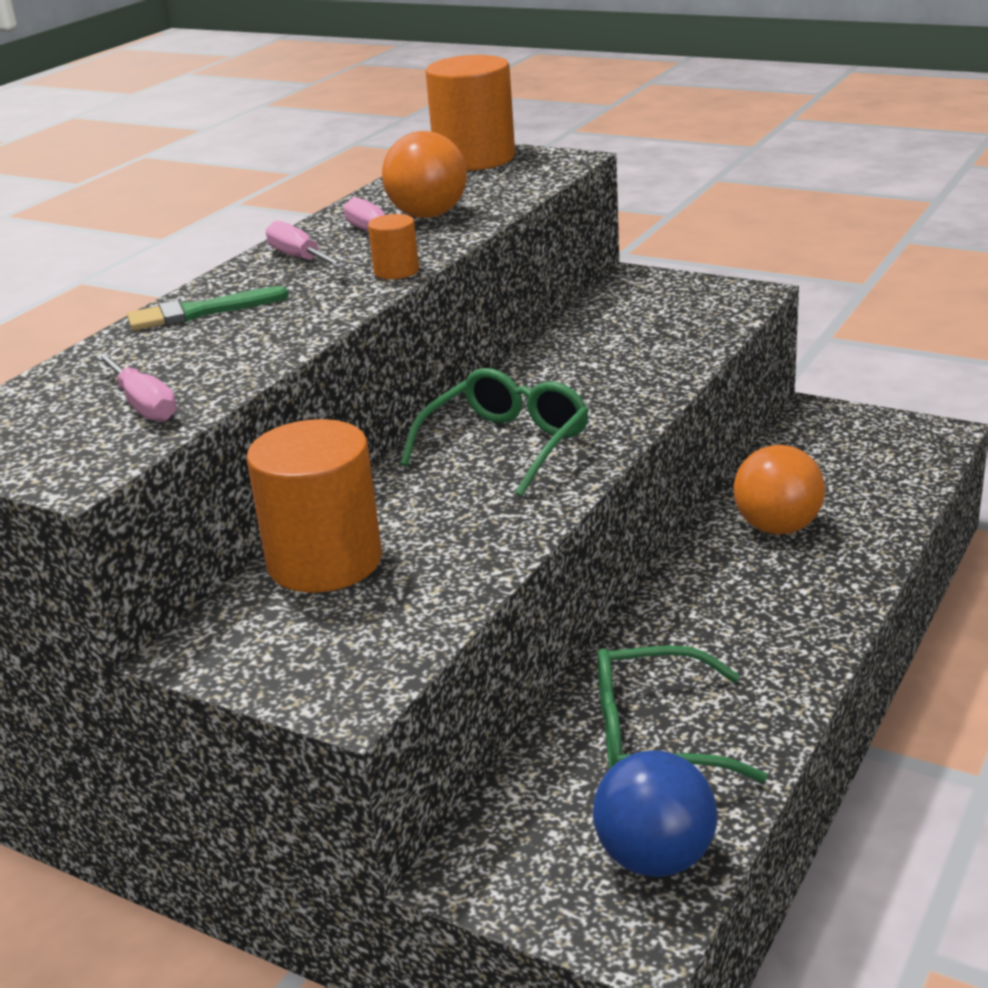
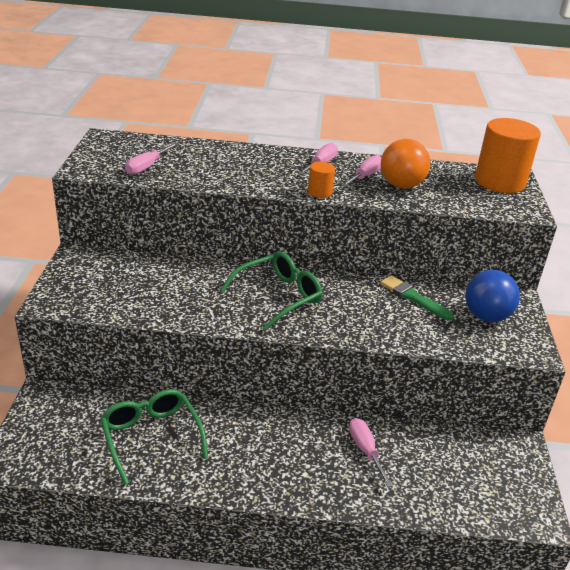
camera: 60 degrees right, 5 degrees up
green brush [127,286,288,330] -> green brush moved to [380,275,454,321]
orange cylinder [247,419,382,593] -> none
green glasses [400,368,589,497] -> green glasses turned 45 degrees counterclockwise [220,251,322,331]
blue ball [593,750,717,877] -> blue ball moved to [465,270,520,322]
orange ball [734,445,825,535] -> pink screwdriver [349,418,393,487]

